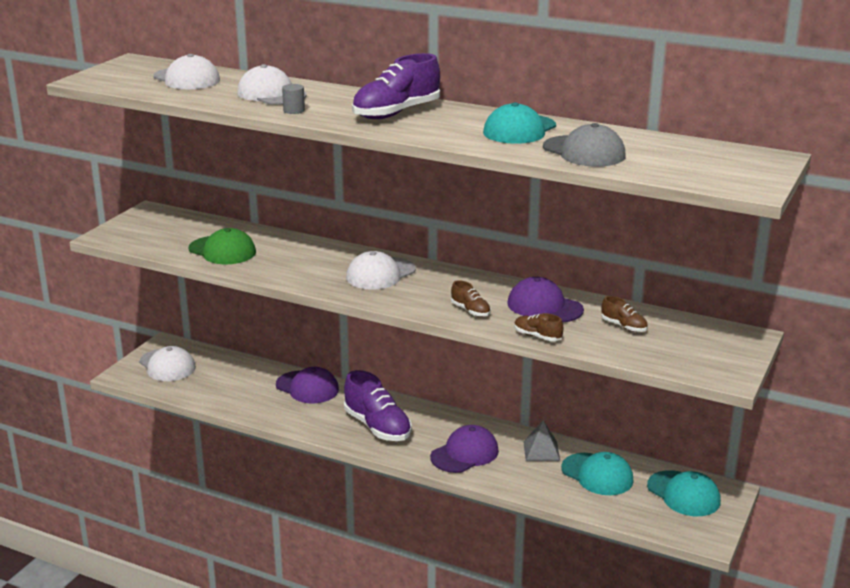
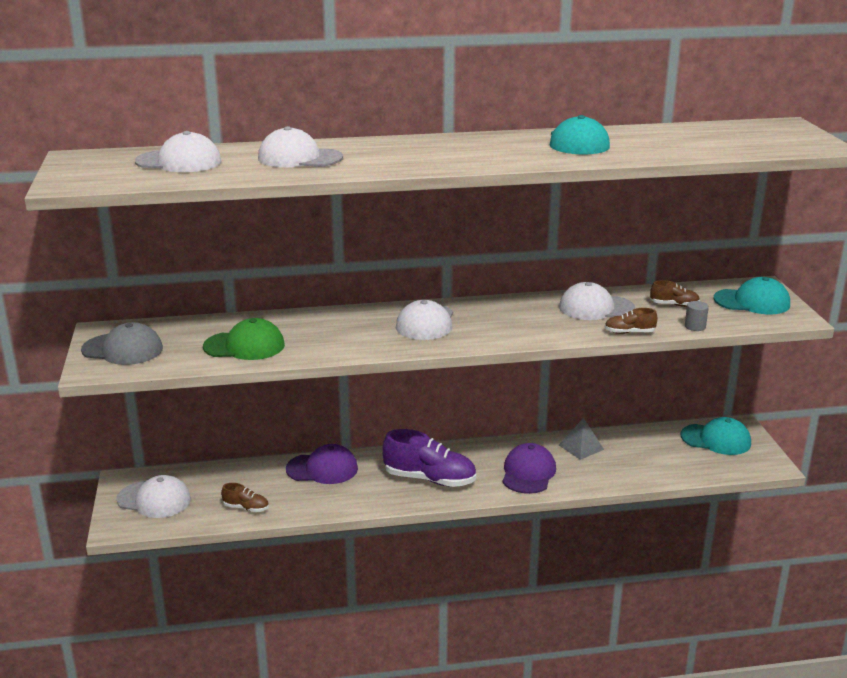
camera: 35 degrees left, 0 degrees up
grey cylinder [282,84,305,114] -> grey cylinder moved to [685,301,709,331]
purple shoe [352,53,440,119] -> none
brown shoe [451,280,491,317] -> brown shoe moved to [221,483,269,512]
purple cap [507,277,584,323] -> white cap [559,282,635,320]
grey cap [543,123,626,167] -> grey cap moved to [81,322,163,365]
turquoise cap [561,452,634,495] -> turquoise cap moved to [714,277,790,314]

